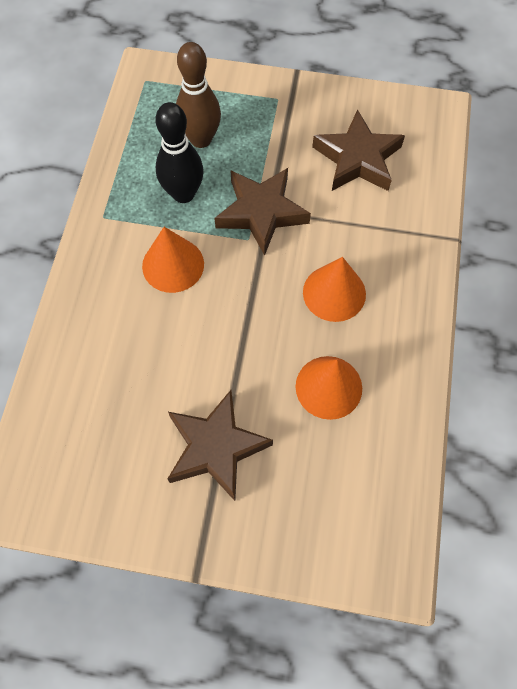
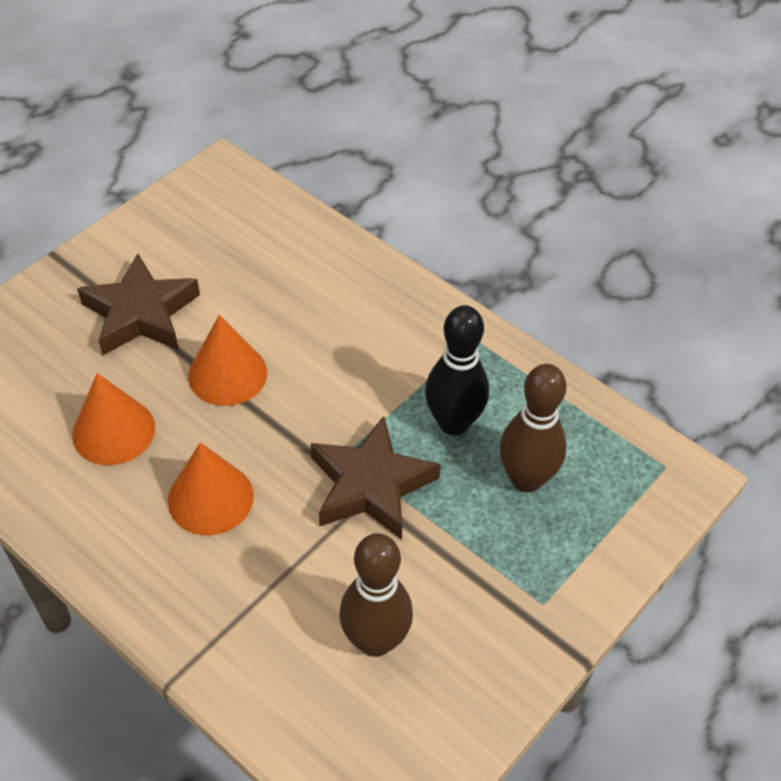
camera: 120 degrees right, 15 degrees down
orange cone [142,227,204,293] -> orange cone moved to [188,315,267,406]
brown star [312,109,405,191] -> brown bowling pin [339,533,413,657]

